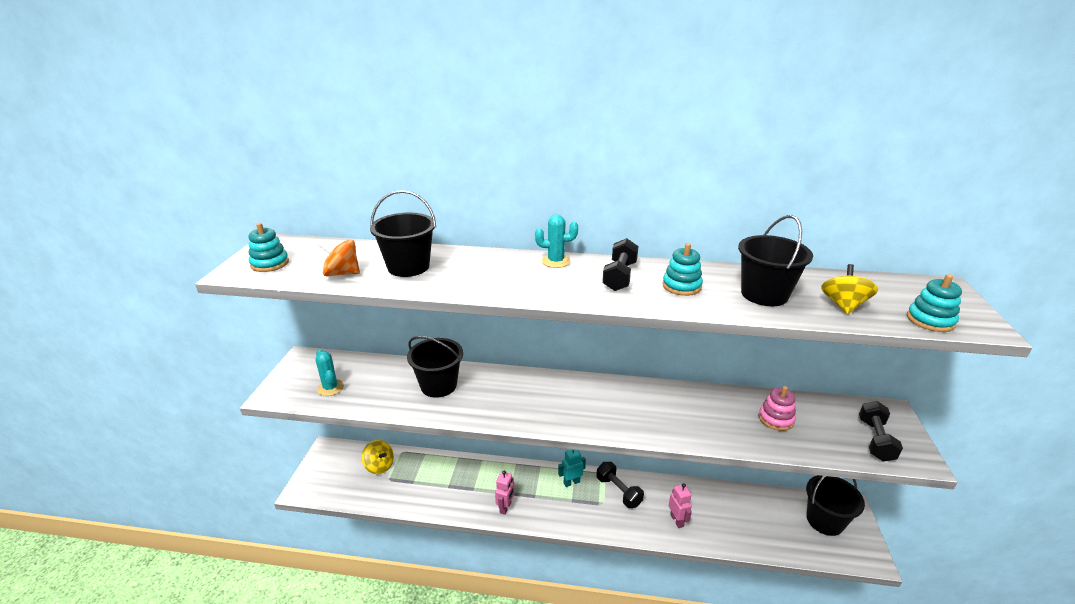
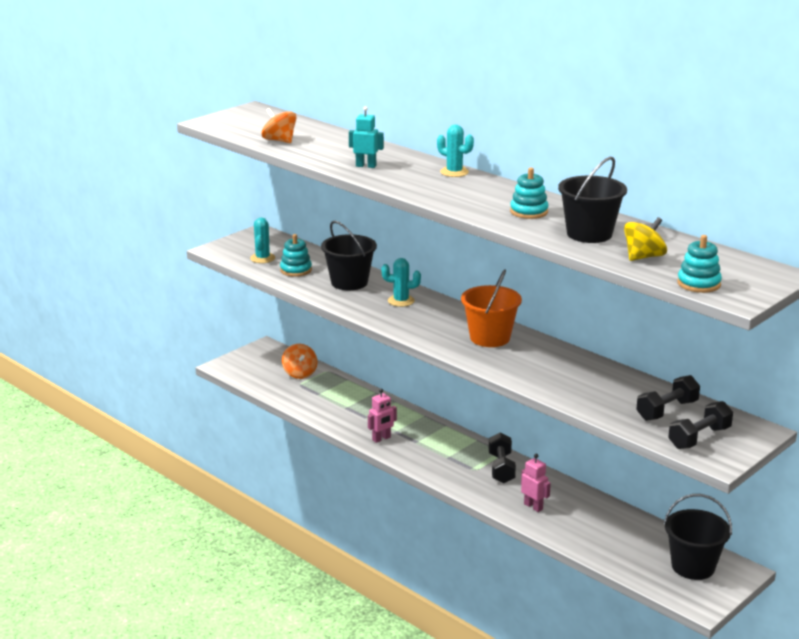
camera: 35 degrees right, 5 degrees down
turquoise stacking toy [248,223,289,272] -> turquoise stacking toy moved to [280,234,312,277]
yellow spinning top [362,440,394,474] -> orange spinning top [282,344,317,379]
black bucket [370,190,436,277] -> none
turquoise robot [558,449,586,487] -> turquoise robot moved to [349,106,384,168]
black dumbbell [602,238,639,291] -> black dumbbell moved to [636,375,700,421]
pink robot [669,483,692,528] -> pink robot turned 60 degrees counterclockwise [521,454,551,512]
pink stacking toy [759,386,796,431] -> none
none -> turquoise cactus [382,258,421,307]
none -> orange bucket [461,269,522,347]

